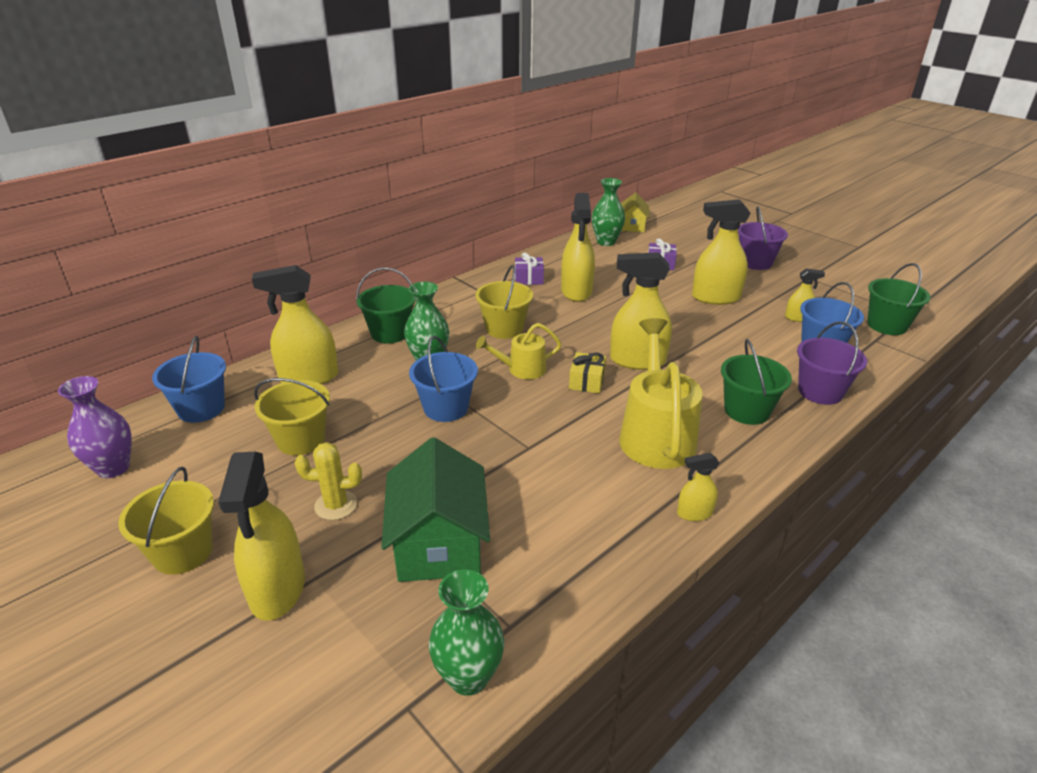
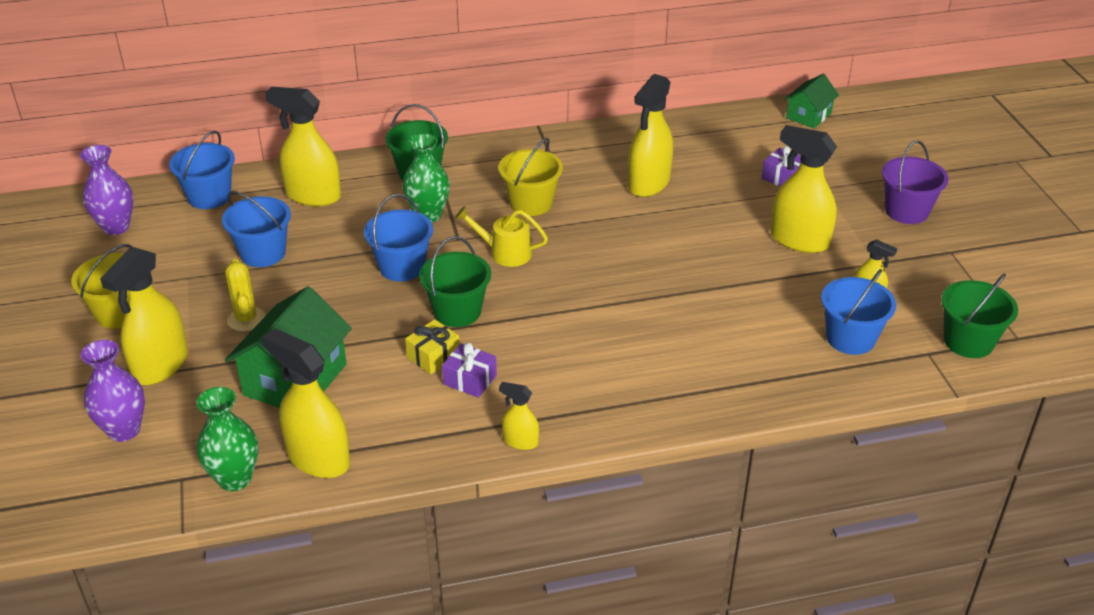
camera: 30 degrees right, 5 degrees up
yellow bucket [254,378,330,455] -> blue bucket [222,191,291,267]
yellow cactus [295,442,362,520] -> yellow cactus turned 45 degrees clockwise [225,258,265,331]
purple gift [515,253,544,285] -> purple gift moved to [442,342,497,398]
yellow gift [569,352,606,393] -> yellow gift moved to [405,319,460,374]
green vase [592,178,625,246] -> none
yellow spray bottle [610,252,672,370] -> yellow spray bottle moved to [262,329,350,478]
yellow watering can [620,318,703,469] -> none
yellow house [621,193,649,232] -> green house [784,74,839,128]
green bucket [721,339,792,425] -> green bucket moved to [419,236,491,327]
purple bucket [797,321,867,405] -> none
none -> purple vase [80,340,145,442]

